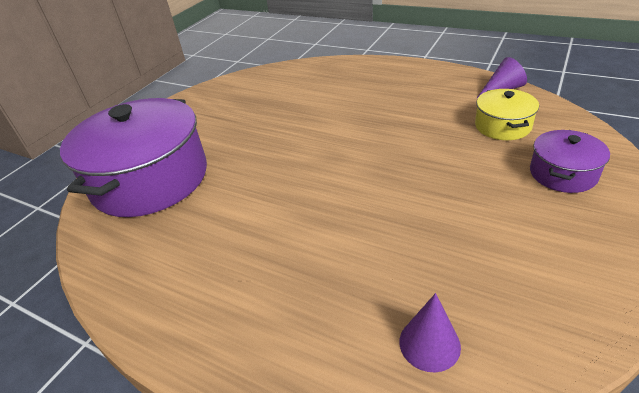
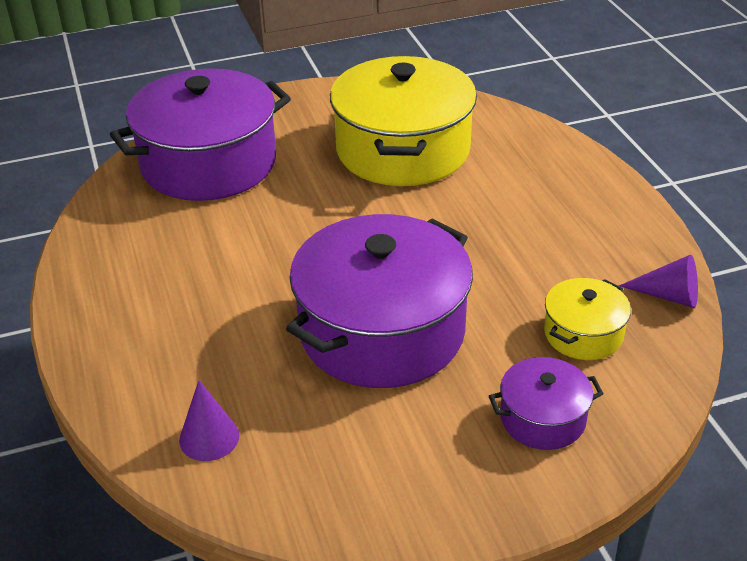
camera: 40 degrees right, 0 degrees up
none -> purple pot [286,214,473,388]
none -> yellow pot [330,56,477,186]

